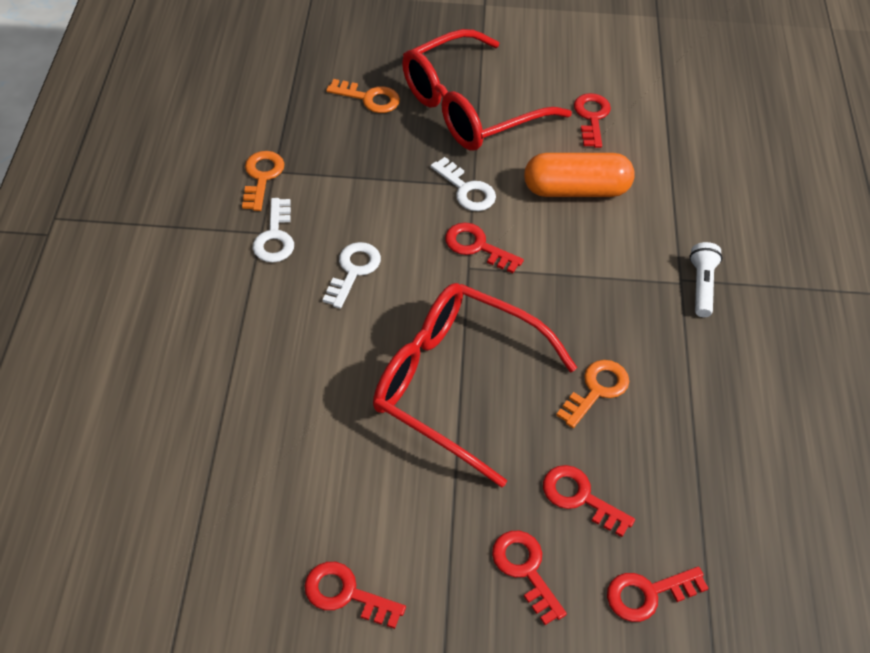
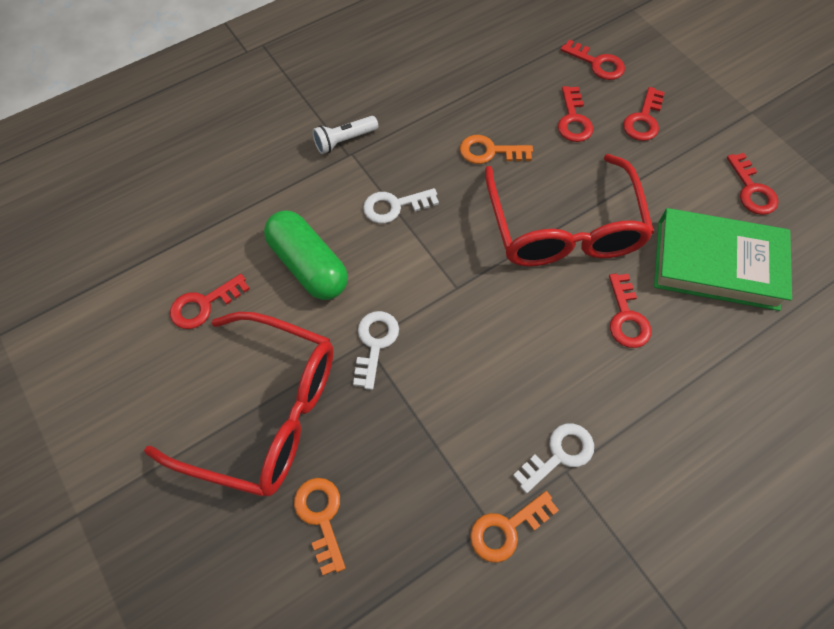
camera: 125 degrees left, 10 degrees up
white key [323,242,381,309] -> white key moved to [363,188,439,223]
red key [445,223,524,273] -> red key moved to [609,274,651,348]
orange capsule [524,153,635,197] -> green capsule [264,211,348,300]
none -> green book [654,208,792,311]

